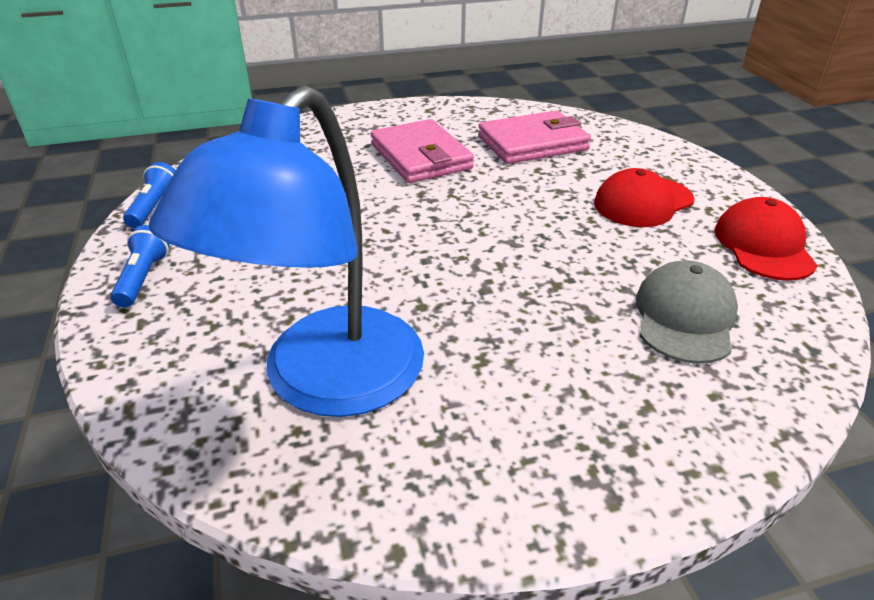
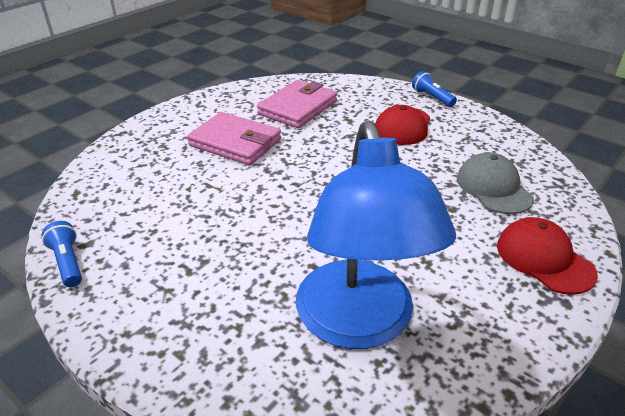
camera: 35 degrees left, 0 degrees up
blue flashlight [110,225,170,307] -> blue flashlight moved to [412,71,457,107]
red cap [715,197,818,281] -> red cap moved to [497,217,598,295]

